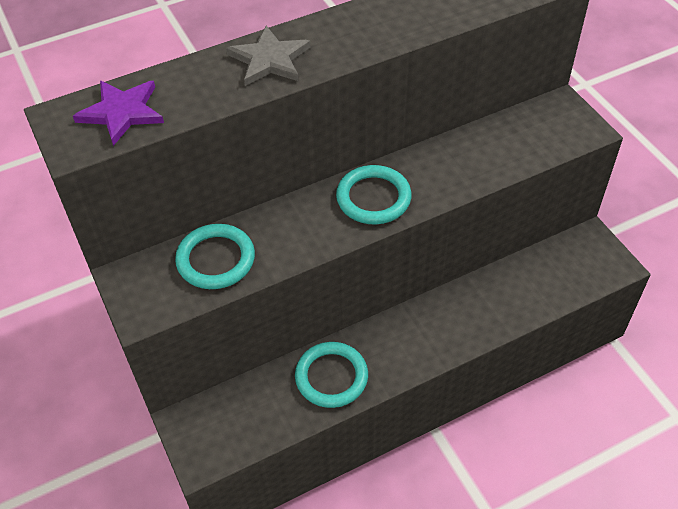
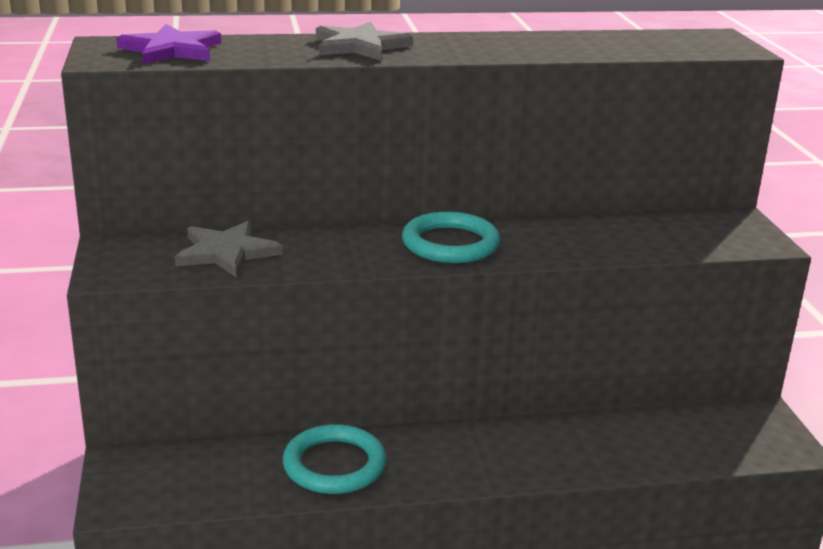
camera: 15 degrees right, 25 degrees down
turquoise ring [175,224,255,289] -> grey star [175,221,283,278]

